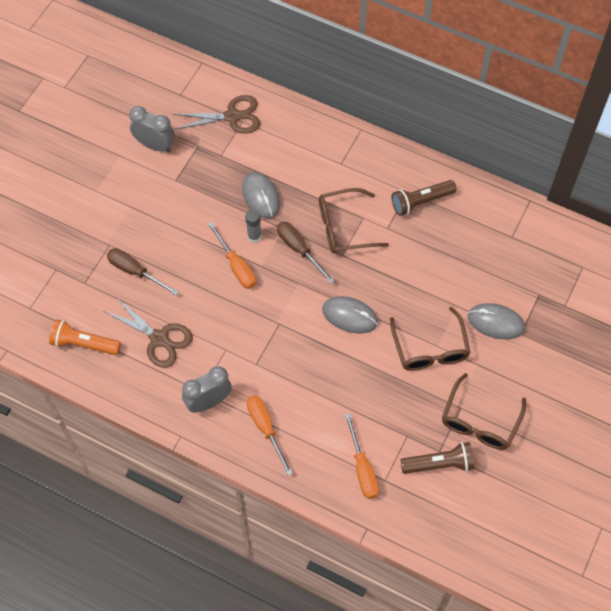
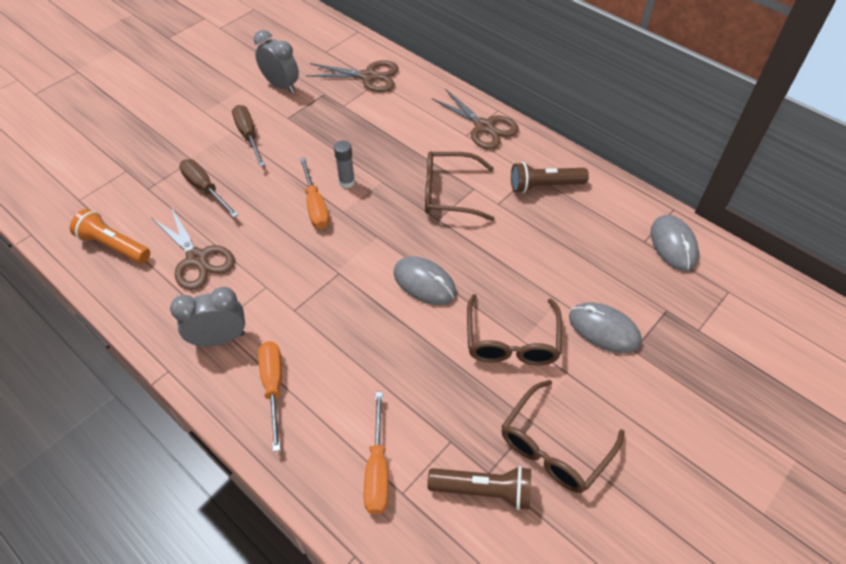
camera: 15 degrees right, 10 degrees down
grey mouse [242,172,280,219] -> grey mouse moved to [651,215,699,271]
brown screwdriver [277,222,334,284] -> brown screwdriver moved to [232,105,265,166]
none -> brown scissors [432,89,519,150]

